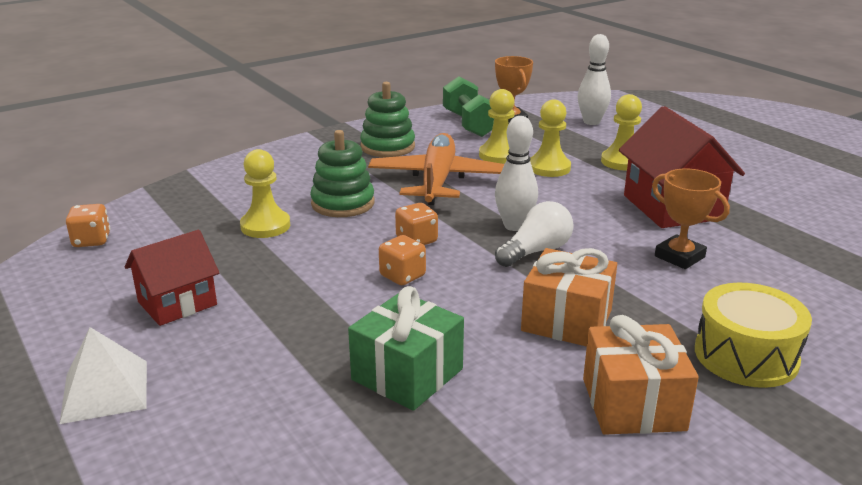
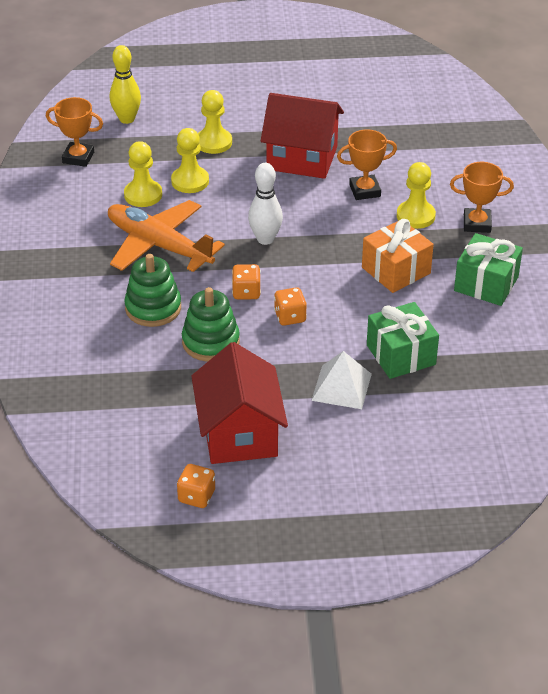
camera: 60 degrees left, 15 degrees up
white pyramid [60,327,147,424] -> white pyramid moved to [311,351,372,409]
orange dice [66,204,110,247] -> orange dice moved to [177,464,215,508]
red house [125,230,219,326] -> red house [191,342,288,464], size x1.56
yellow pawn [240,149,290,238] -> yellow pawn moved to [397,162,436,229]
green stacking toy [360,82,415,157] -> green stacking toy moved to [182,287,240,362]
green dumbbell [443,76,494,137] -> none
white light bulb [495,201,573,267] -> none
white bowling pin [578,34,611,125] -> yellow bowling pin [110,45,141,124]
orange gift [583,315,699,435] -> green gift [454,233,523,306]
yellow drum [695,283,812,388] -> orange trophy [450,162,514,233]

